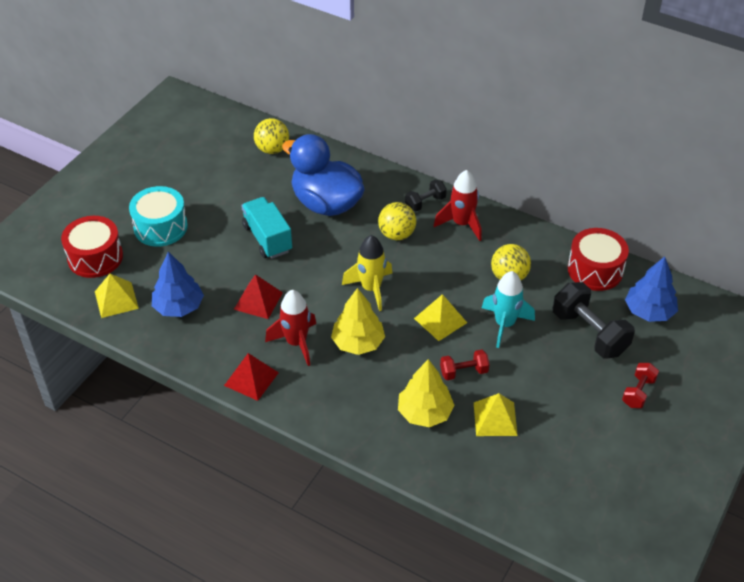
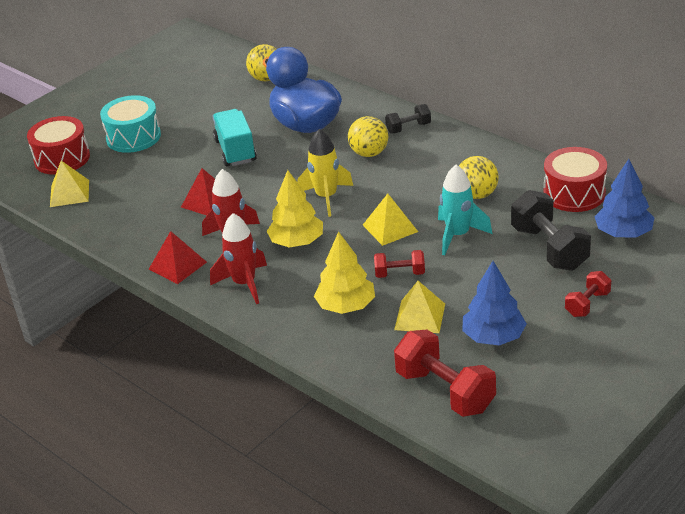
camera: 15 degrees right, 10 degrees down
blue tree [152,252,204,317] -> blue tree moved to [462,261,527,345]
red rocket [434,170,482,241] -> red rocket moved to [210,213,267,304]
none -> red dumbbell [394,330,496,417]

